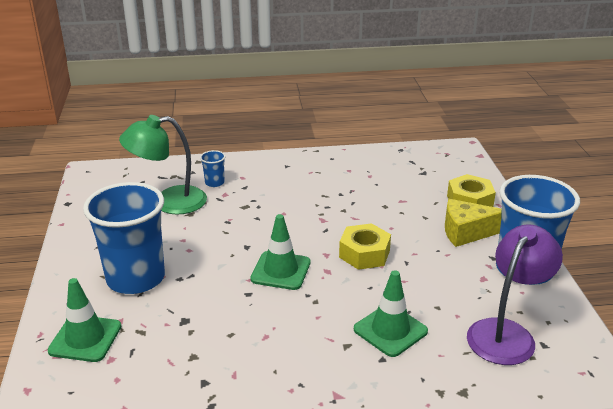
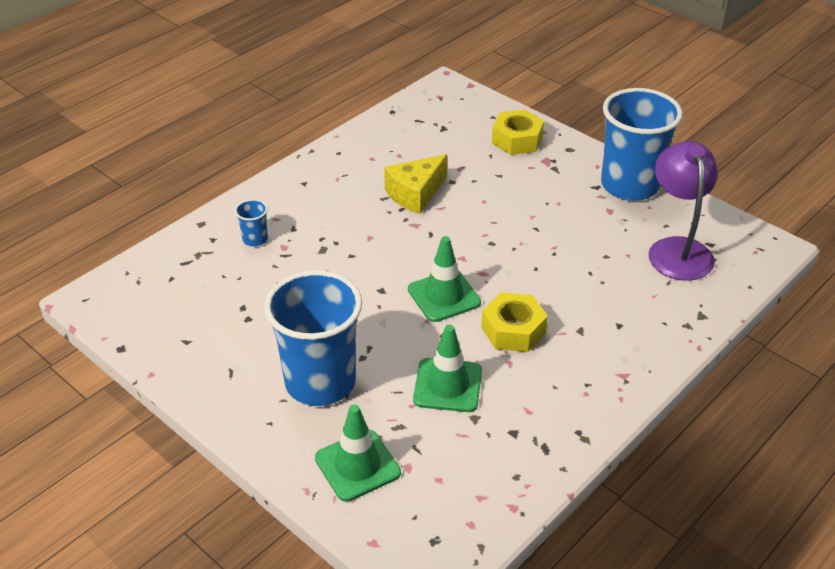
camera: 40 degrees left, 10 degrees up
green lamp [119,115,207,215] -> none
yellow nut [339,223,391,270] -> yellow nut moved to [481,292,548,352]
green traffic cone [354,270,428,357] -> green traffic cone moved to [413,325,482,412]
yellow cheese [445,199,502,247] -> yellow cheese moved to [384,154,447,214]

